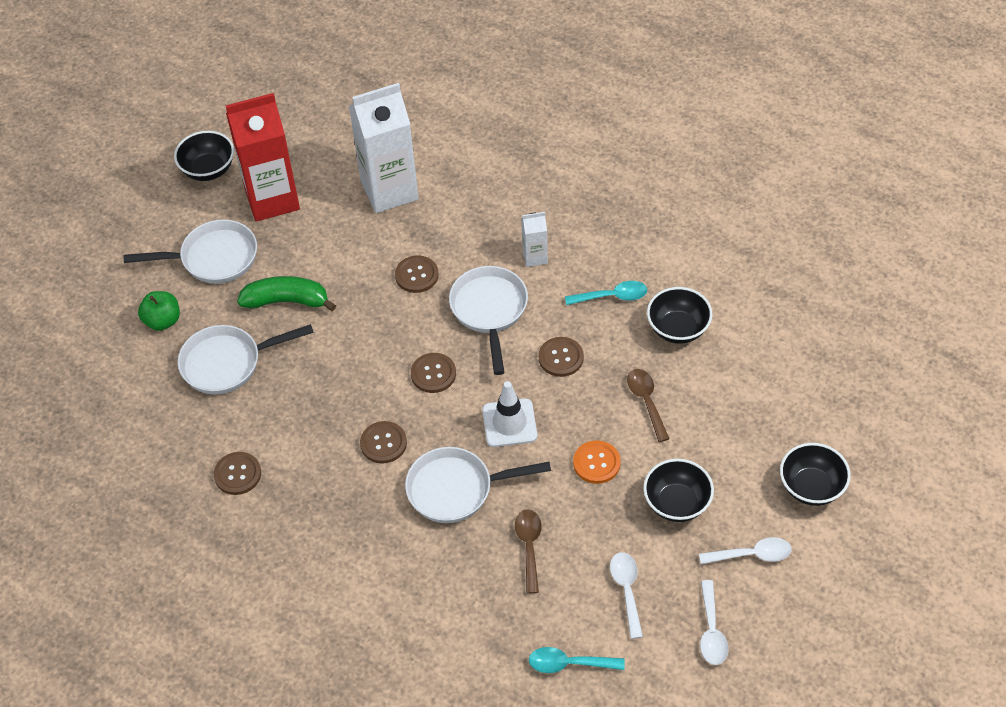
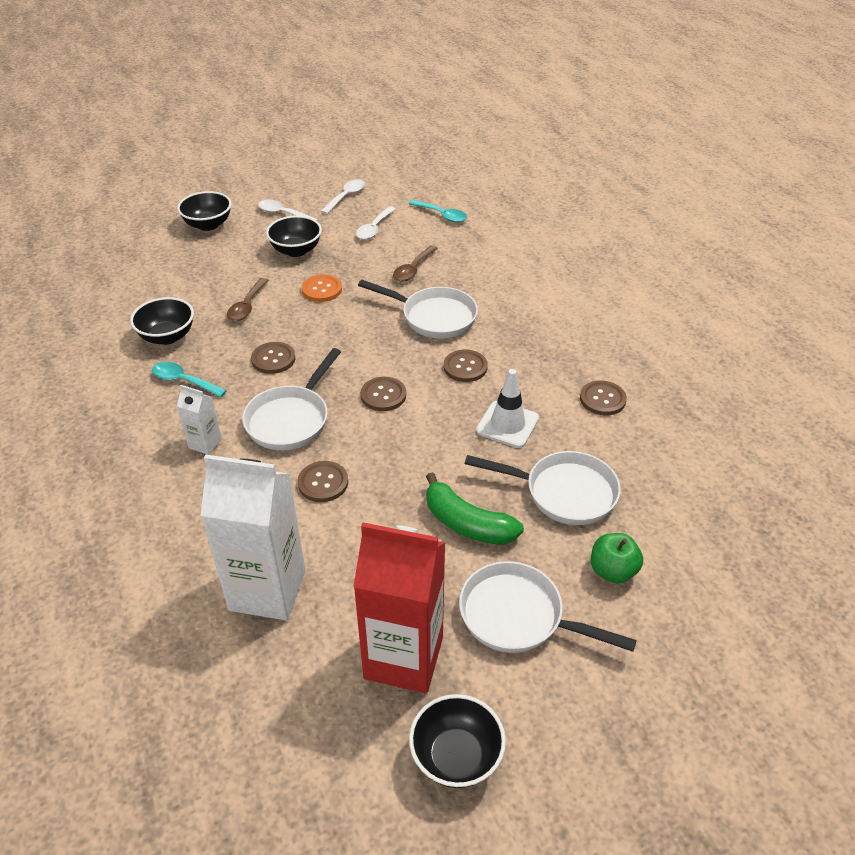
camera: 150 degrees left, 10 degrees down
white traffic cone [482,381,537,447] -> white traffic cone moved to [476,369,539,448]

